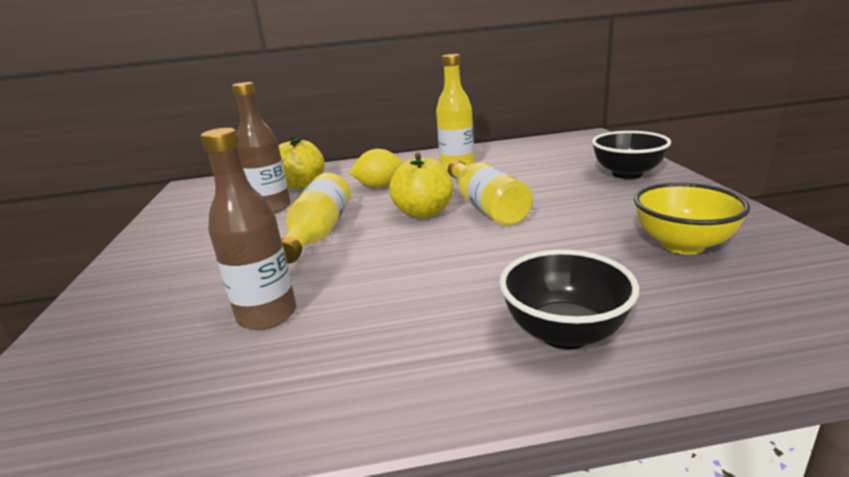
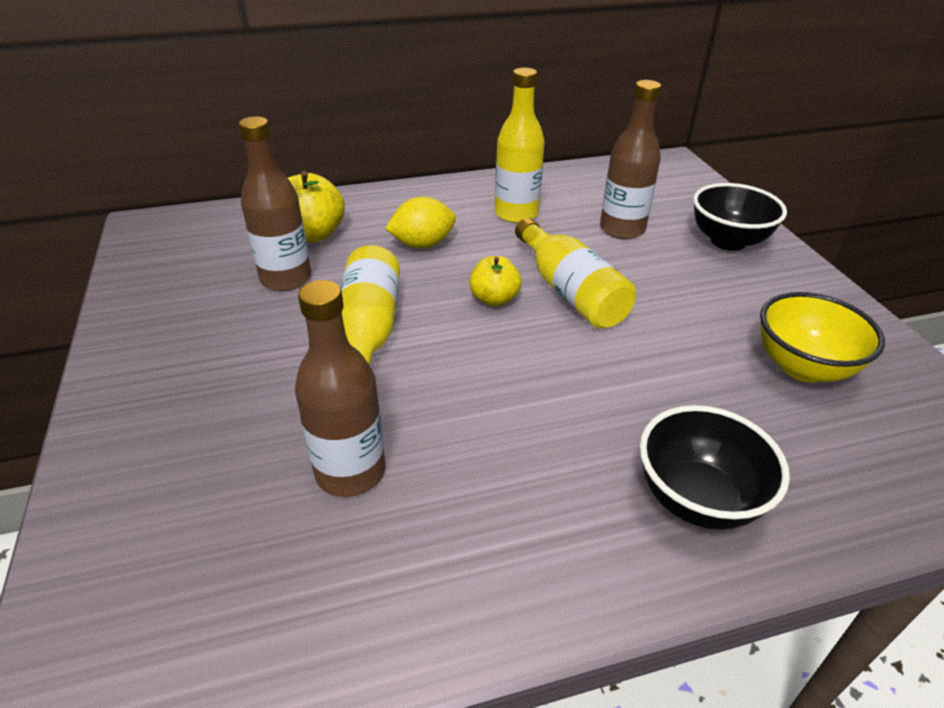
camera: 10 degrees left, 15 degrees up
yellow apple [389,153,453,219] -> yellow apple [469,256,521,306], size x0.65
none -> brown bottle [600,80,661,239]

